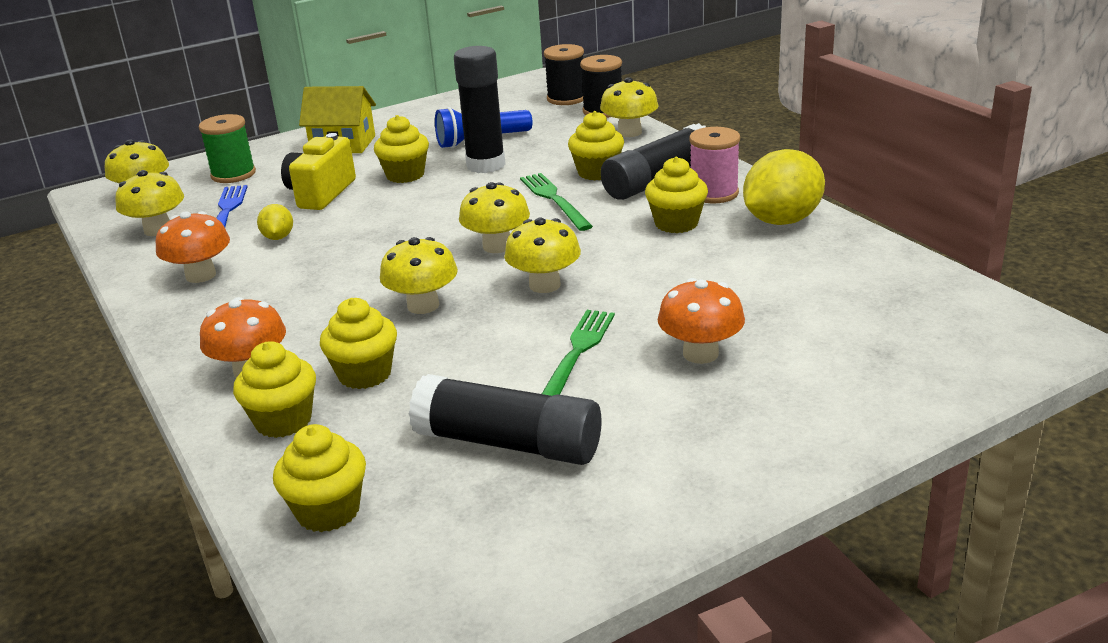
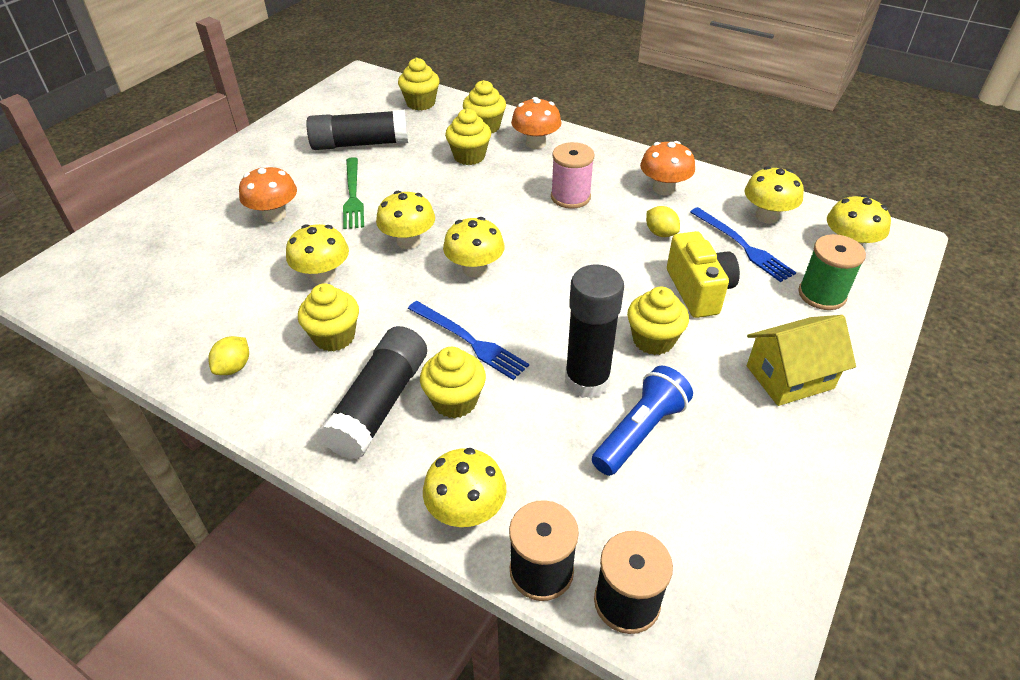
camera: 150 degrees right, 15 degrees up
yellow mushroom [380,237,458,314] -> yellow mushroom moved to [286,224,349,284]
green fork [520,173,593,231] -> blue fork [408,301,529,380]
pink spool [689,127,740,203] -> pink spool moved to [551,142,595,209]
yellow lemon [743,149,825,225] -> yellow lemon [208,336,249,375], size x0.49

